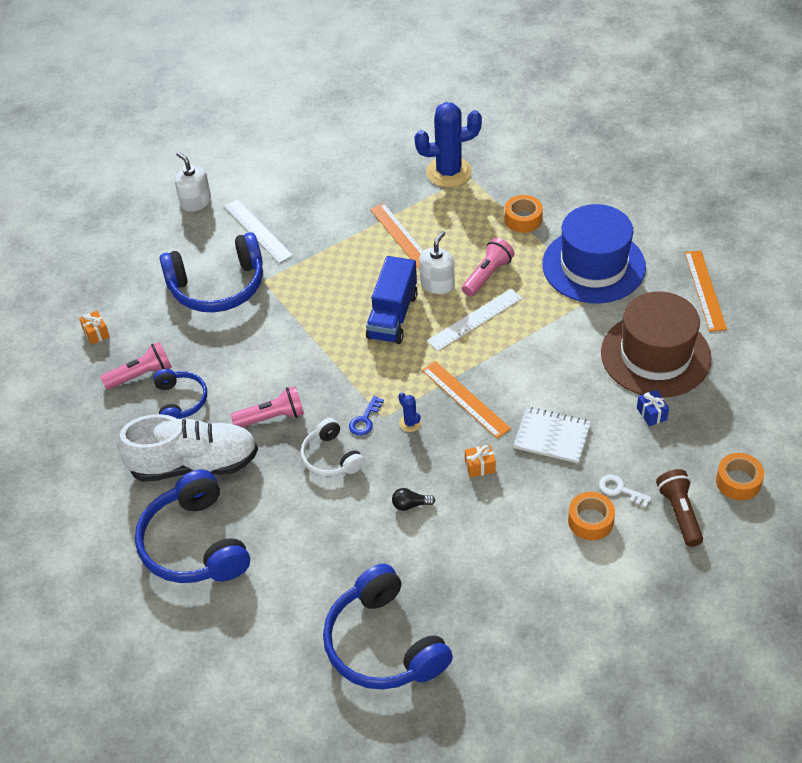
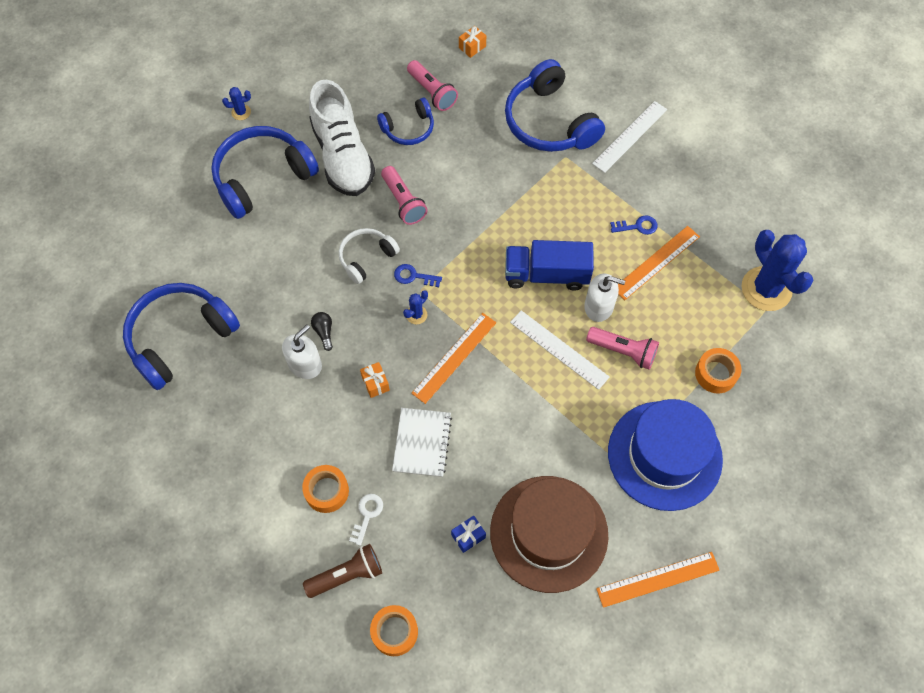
camera: 75 degrees right, 15 degrees up
white soap dispenser [175,152,211,211] -> white soap dispenser moved to [282,324,322,379]
none -> blue cactus [222,87,251,120]
none -> blue key [610,215,658,235]

